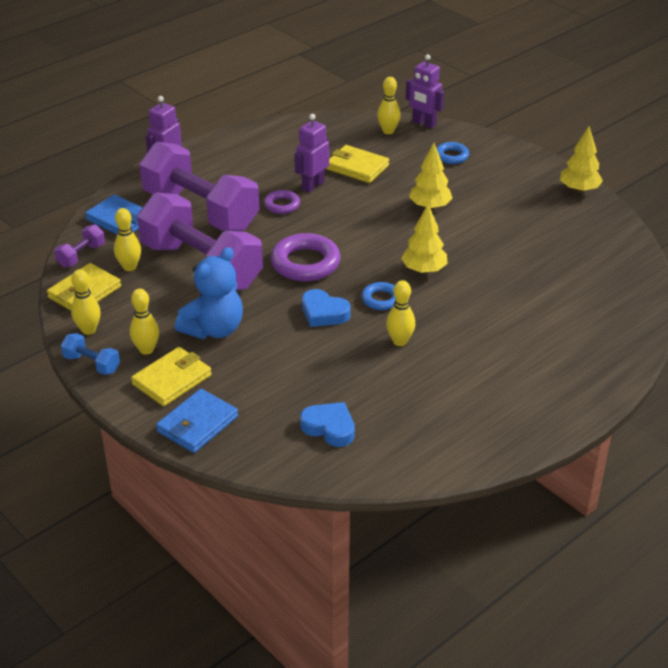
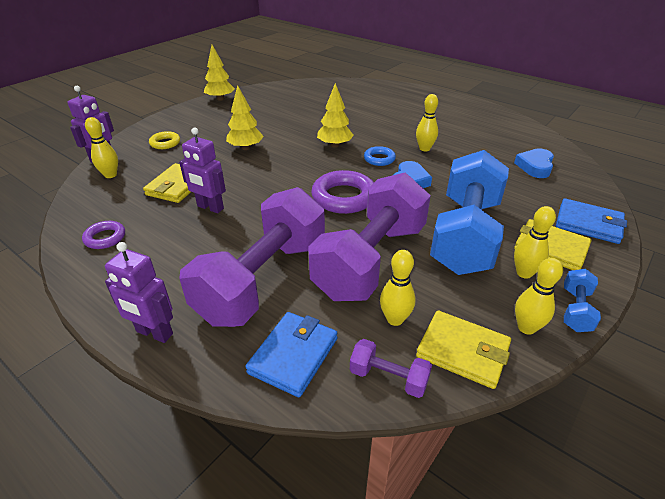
camera: 100 degrees left, 0 degrees up
blue teddy bear [175,247,243,339] -> blue dumbbell [430,150,509,275]
purple ring [264,190,300,214] -> purple ring moved to [82,221,125,249]
blue ring [437,142,469,164] -> yellow ring [149,131,180,149]

